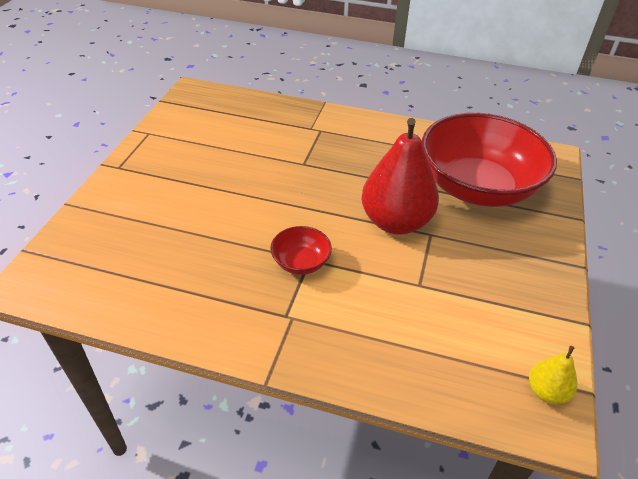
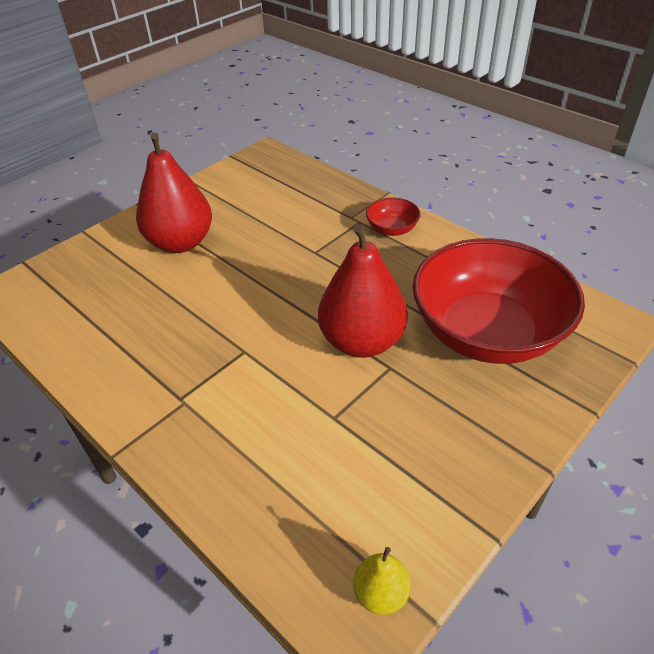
camera: 30 degrees right, 0 degrees up
red bowl [270,226,332,275] -> red bowl moved to [366,197,421,236]
none -> red pear [136,132,212,253]

